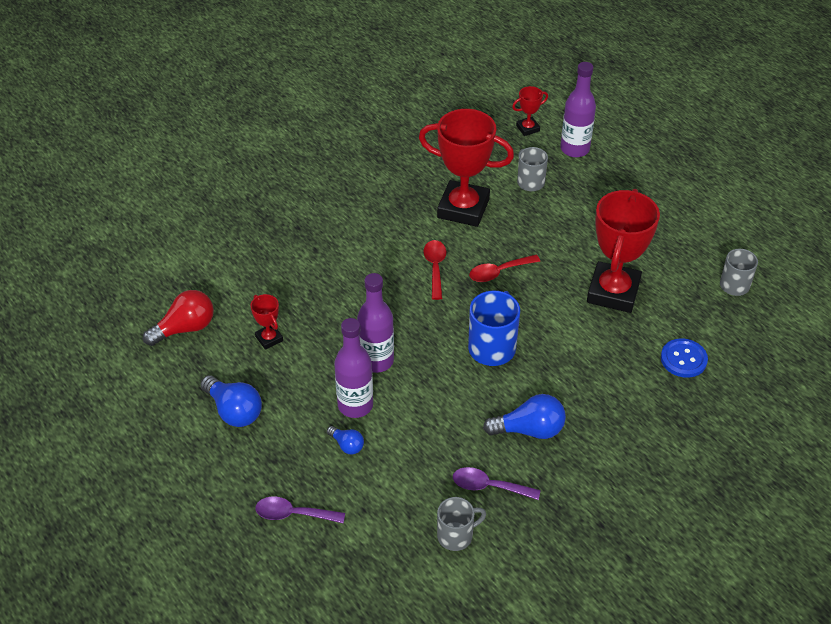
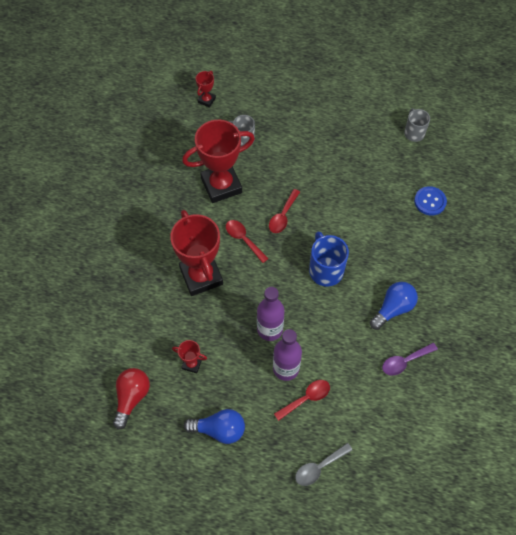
camera: 40 degrees left, 15 degrees up
purple spoon [256,497,345,523] -> grey spoon [295,443,352,486]
blue light bulb [327,426,364,455] -> red spoon [274,380,330,421]
grey mug [437,497,486,551] -> none
purple bottle [560,62,596,157] -> none
red trophy [587,189,660,313] -> red trophy moved to [170,210,223,296]

